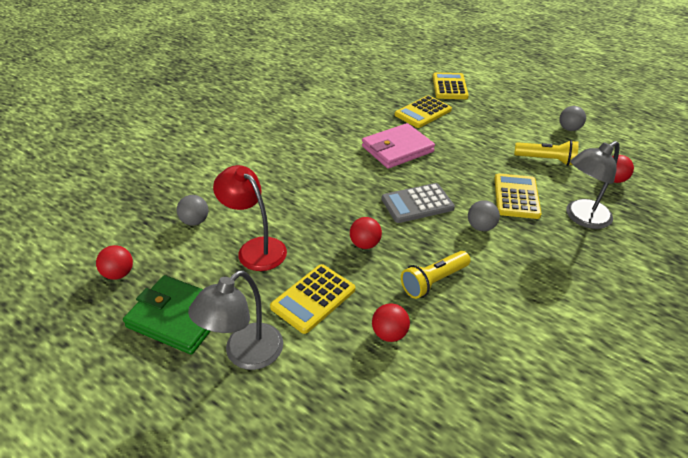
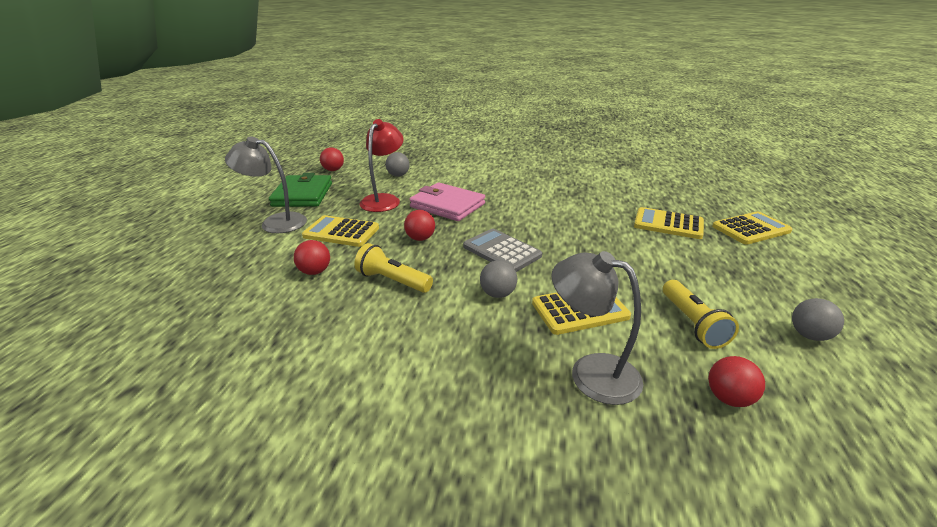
camera: 65 degrees right, 10 degrees down
pink wallet [362,123,435,169] -> pink wallet moved to [409,183,485,221]

